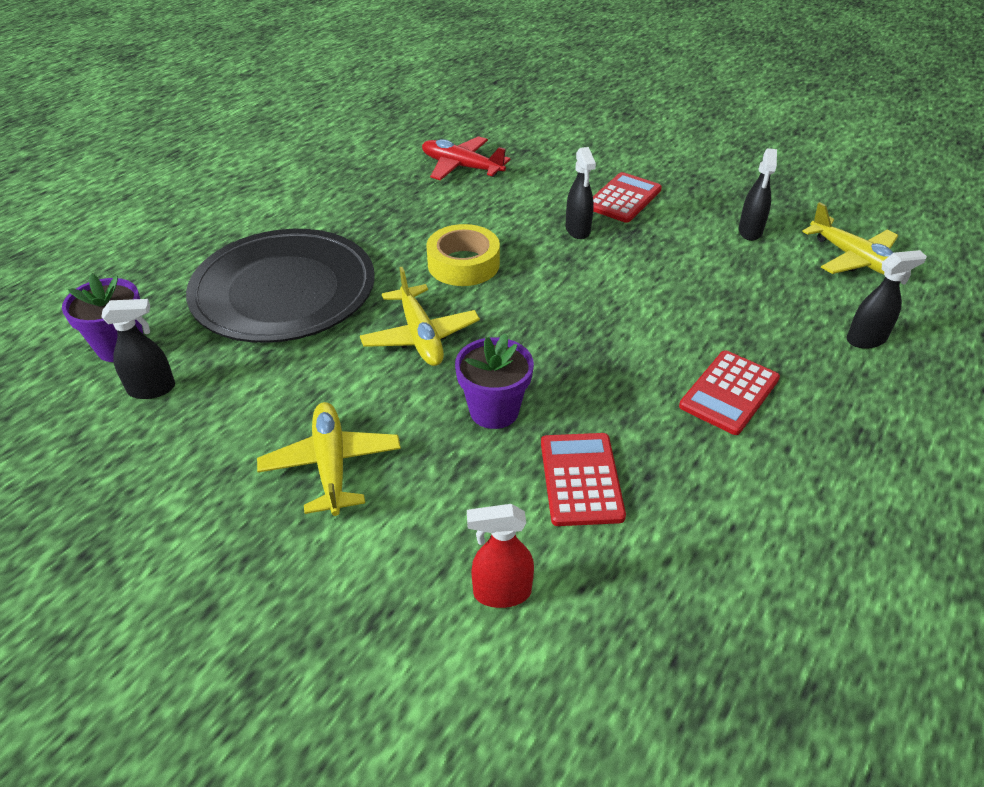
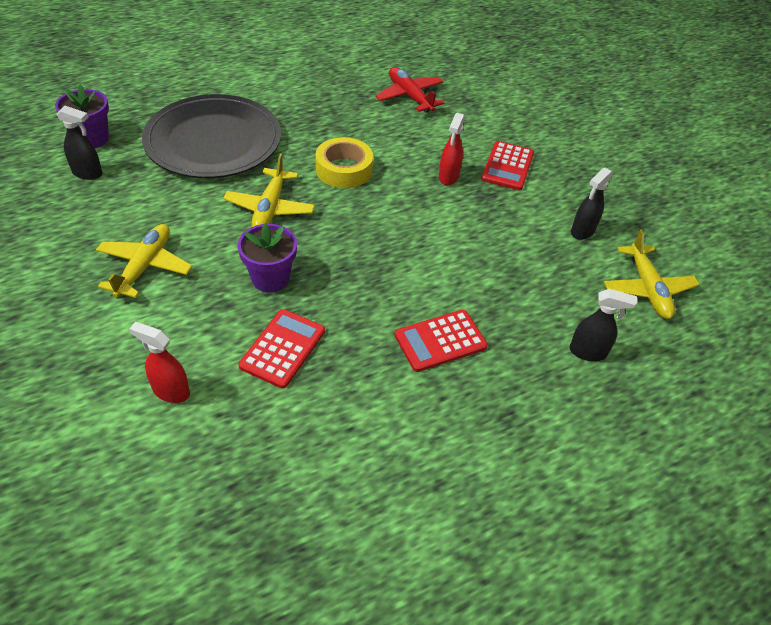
camera: 25 degrees right, 5 degrees up
black spray bottle [566,147,596,239] -> red spray bottle [439,113,465,185]
red calculator [593,172,662,223] -> red calculator turned 135 degrees clockwise [481,141,534,190]

